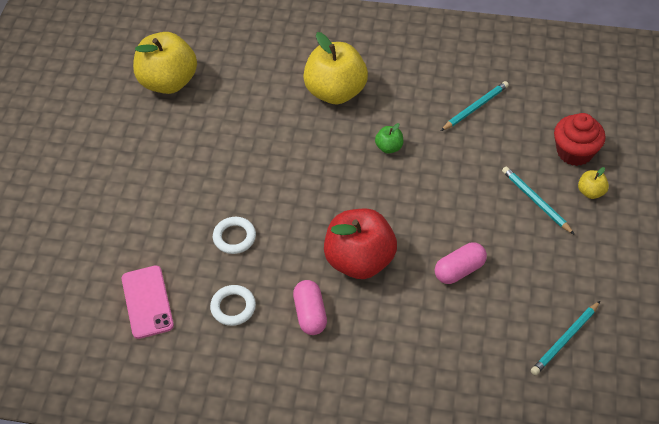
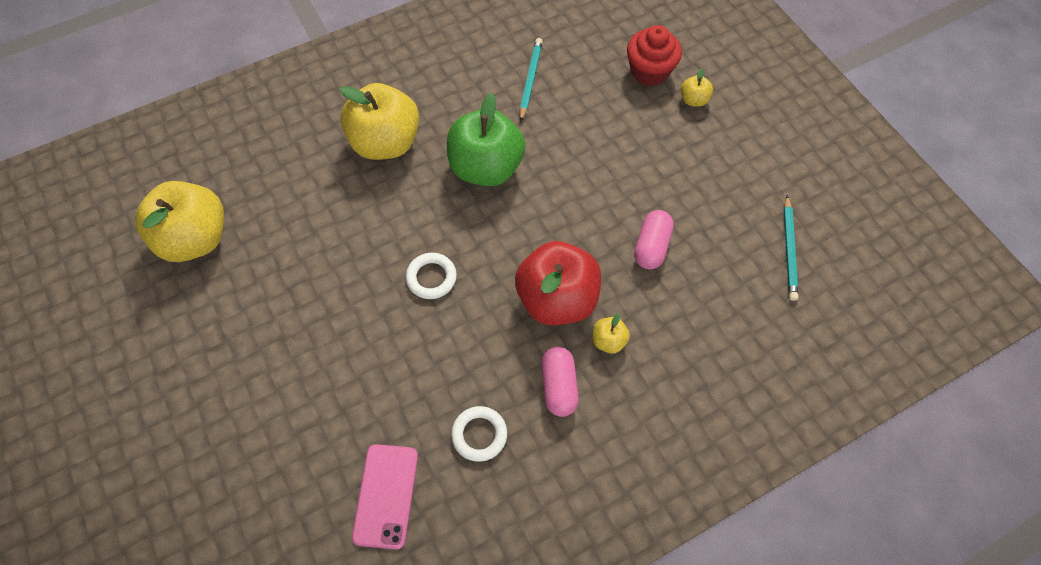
camera: 40 degrees left, 10 degrees up
pink phone [122,265,174,339] -> pink phone turned 60 degrees clockwise [352,444,418,549]
white ring [213,217,256,254] -> white ring moved to [406,253,457,299]
pink capsule [293,280,327,335] -> pink capsule turned 45 degrees clockwise [541,347,579,417]
green apple [375,123,403,154] -> green apple [447,93,525,186], size x2.32
turquoise pencil [502,167,575,235] -> none
none -> yellow apple [592,313,630,354]

